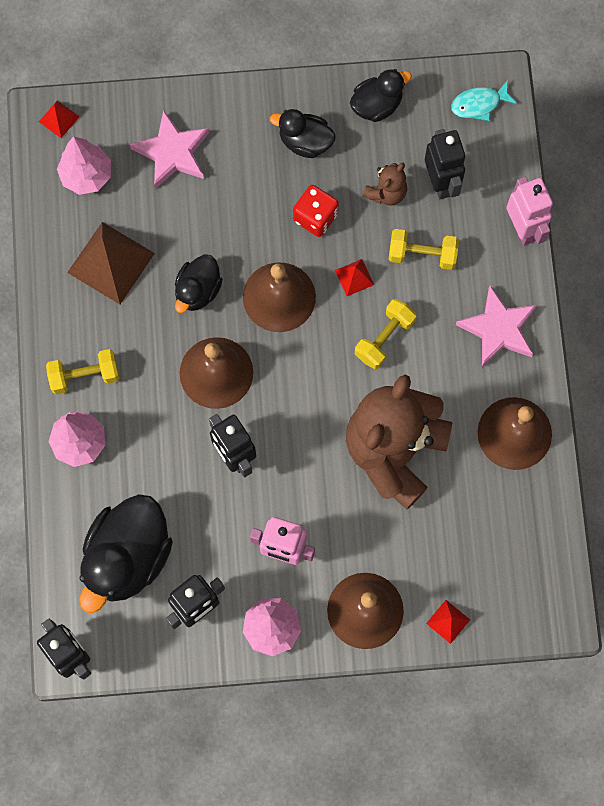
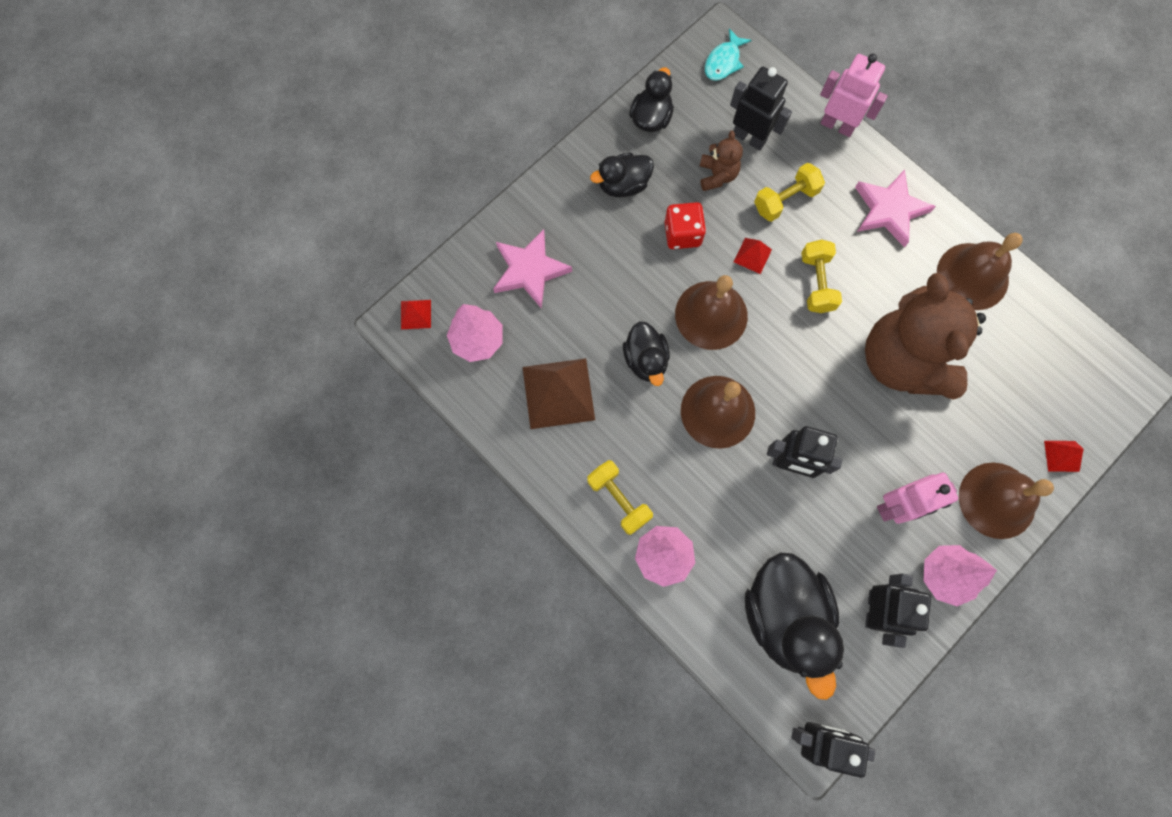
camera: 40 degrees left, 0 degrees up
yellow dumbbell [46,349,119,394] -> yellow dumbbell turned 75 degrees counterclockwise [587,460,653,535]

